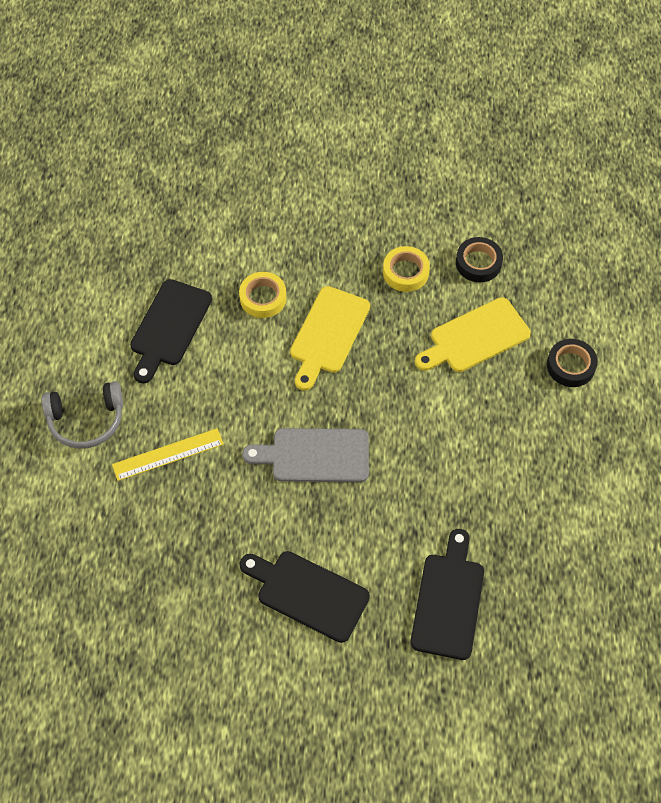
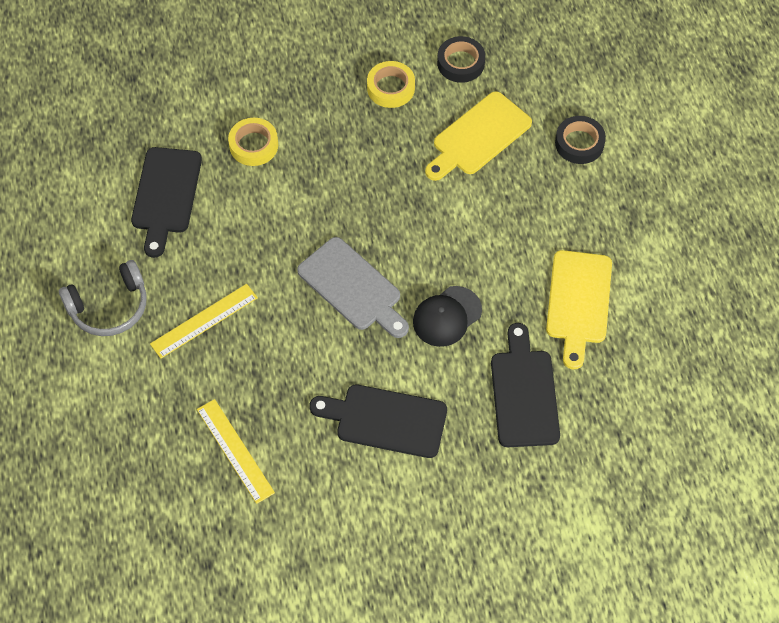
camera: 15 degrees left, 0 degrees up
grey cutting board [242,428,369,482] -> grey cutting board turned 120 degrees counterclockwise [297,237,409,338]
yellow cutting board [290,286,370,391] -> yellow cutting board moved to [546,250,612,369]
none -> yellow ruler [197,399,275,504]
none -> black cap [413,286,482,347]

